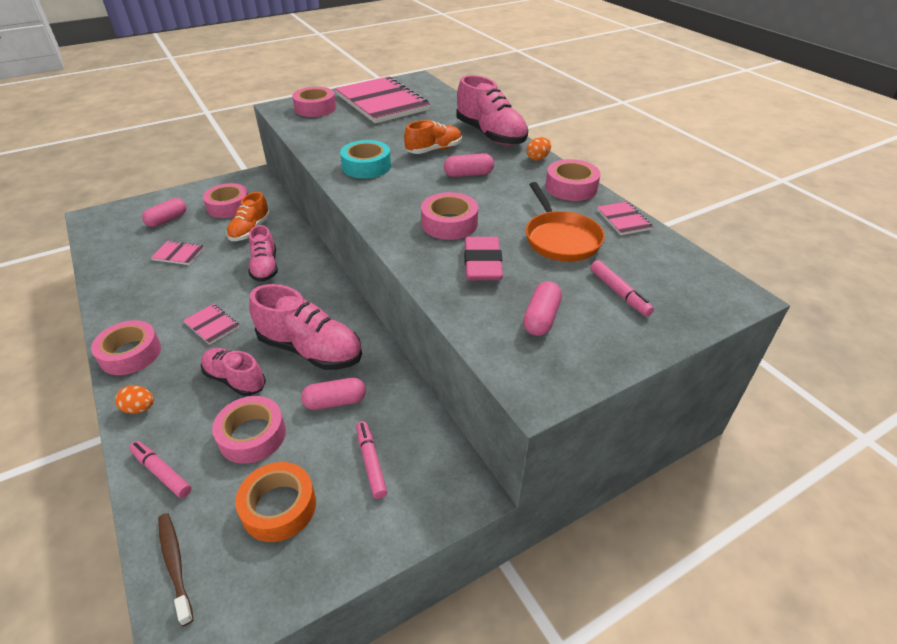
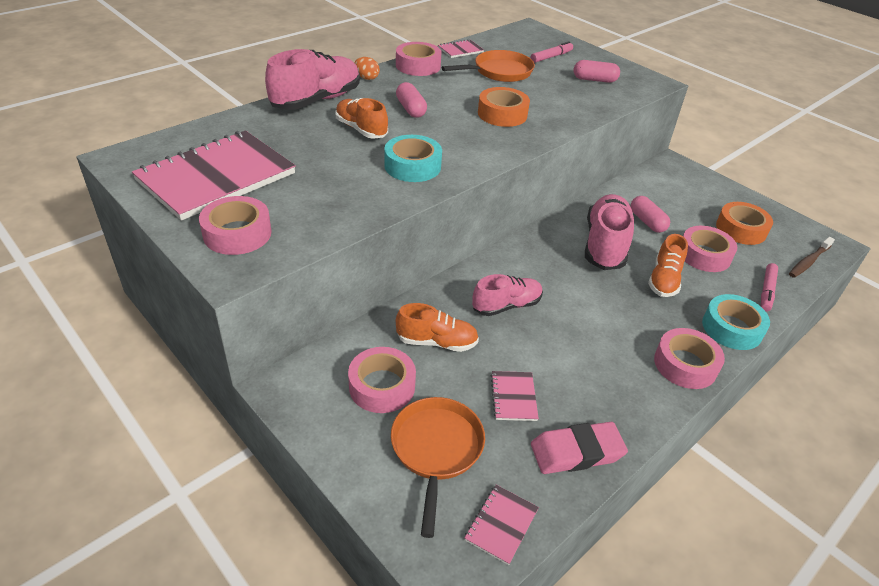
camera: 105 degrees left, 0 degrees up
orange egg [115,385,154,414] -> turquoise tape [702,294,770,350]
pink capsule [142,198,186,227] -> orange pan [391,397,485,538]
pink notebook [183,304,240,345] -> pink notebook moved to [464,485,539,565]
pink shoe [201,348,266,396] -> orange shoe [648,234,688,297]
pink marker [356,421,387,499] -> none
pink tape [421,192,478,240] -> orange tape [478,87,530,127]
pink eraser [464,237,503,280] -> pink eraser moved to [531,422,628,474]

